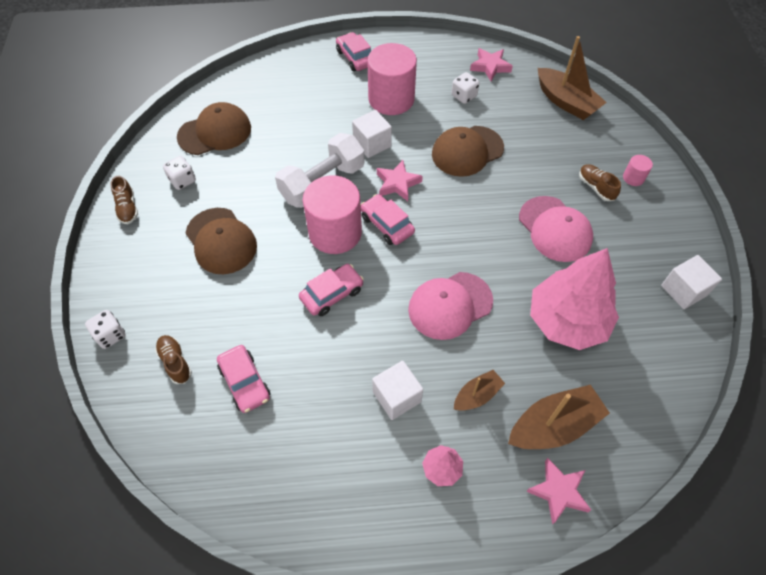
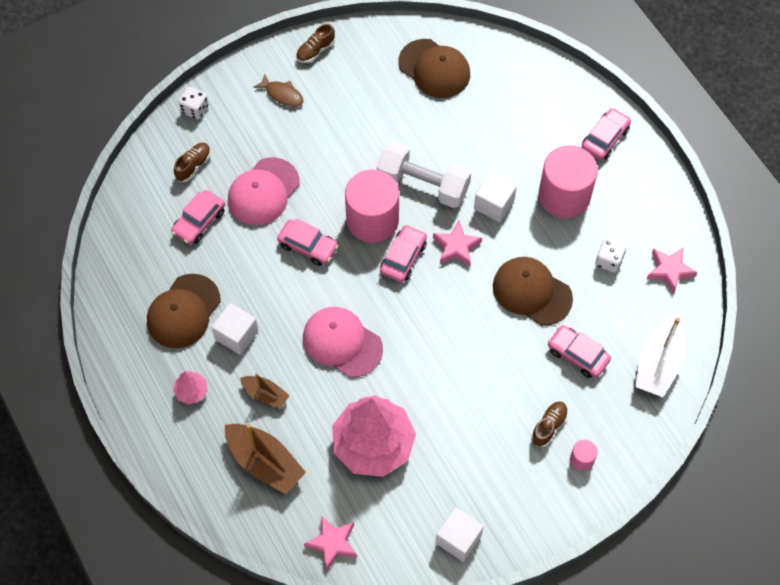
camera: 65 degrees right, 5 degrees up
white dice [163,156,196,190] -> none
brown cap [185,208,257,274] -> brown cap moved to [147,274,221,348]
pink cap [519,196,593,262] -> pink cap moved to [228,157,300,225]
pink star [526,458,591,524] -> pink star moved to [304,516,357,571]
brown boat [538,36,607,120] -> white boat [635,313,686,397]
none -> brown fish [253,74,303,107]
none -> pink car [548,325,611,378]

